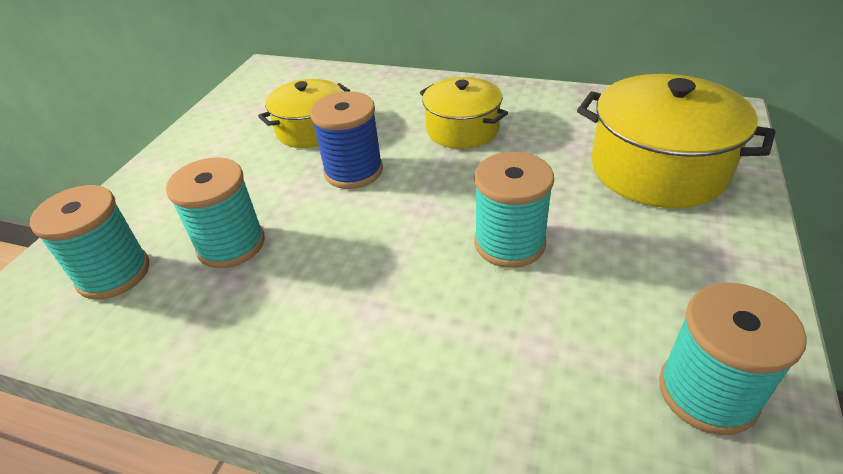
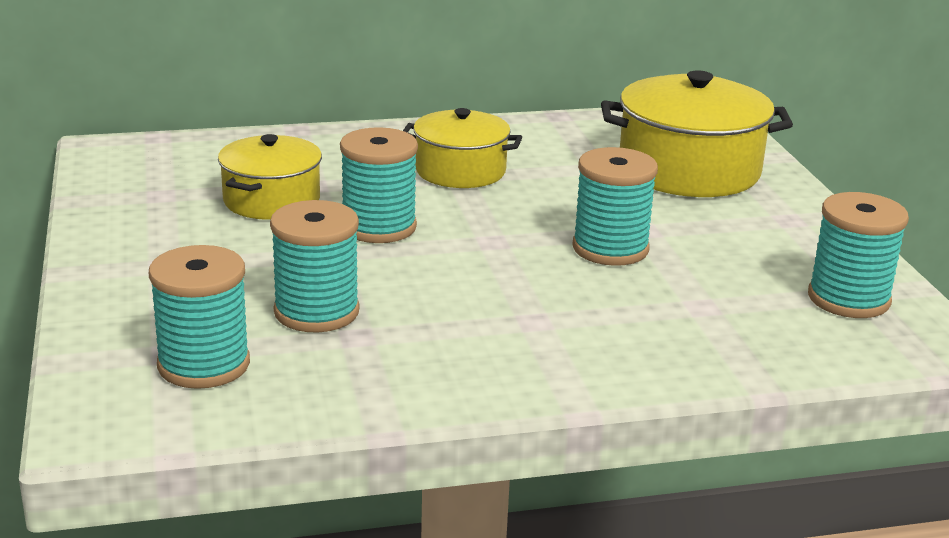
camera: 35 degrees left, 15 degrees down
blue spool [310,92,383,189] -> turquoise spool [340,127,418,243]

